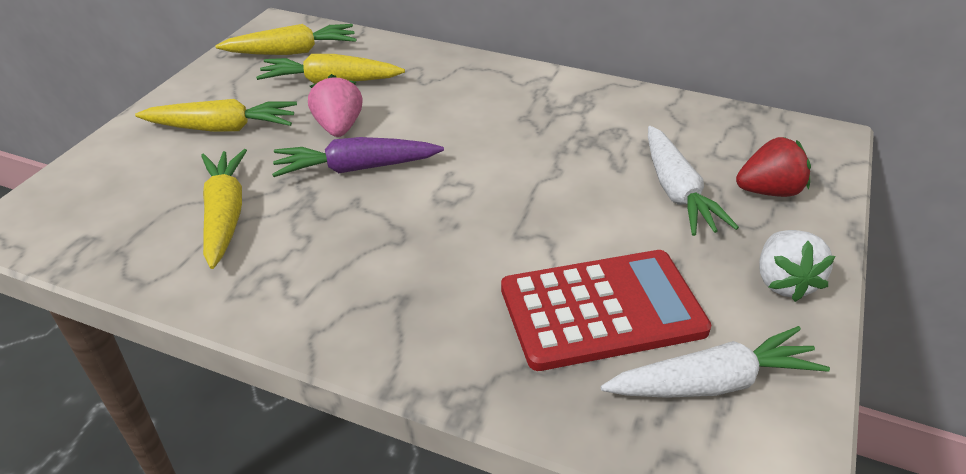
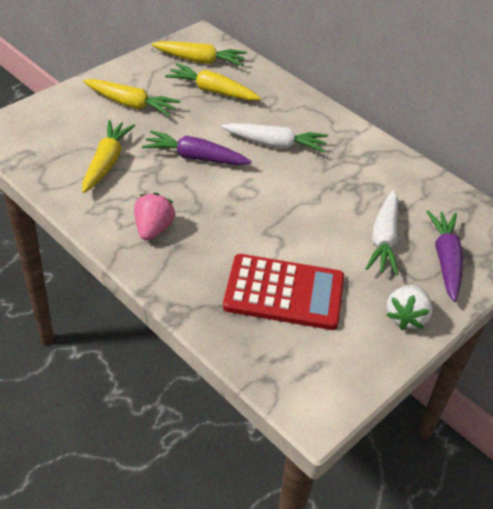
camera: 20 degrees right, 5 degrees up
pink strawberry [308,74,363,137] -> pink strawberry moved to [134,193,175,240]
white carrot [601,326,830,398] -> white carrot moved to [221,123,328,153]
red strawberry [736,137,811,197] -> purple carrot [426,210,463,302]

